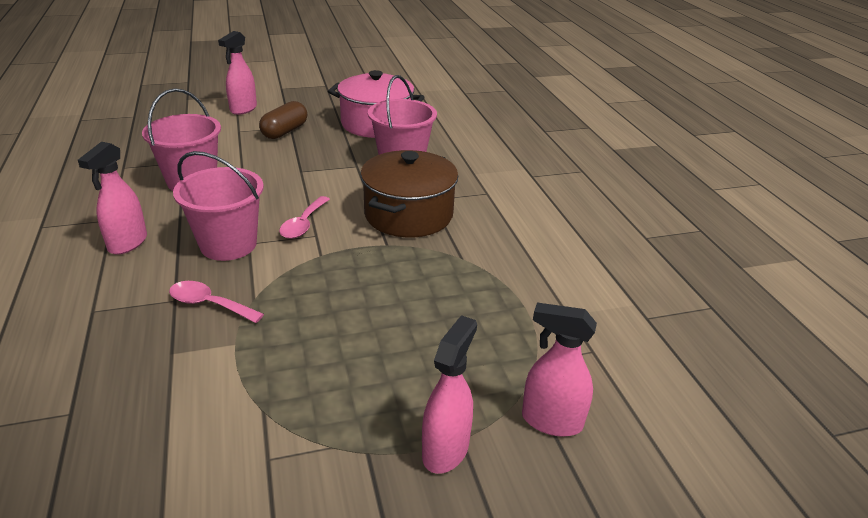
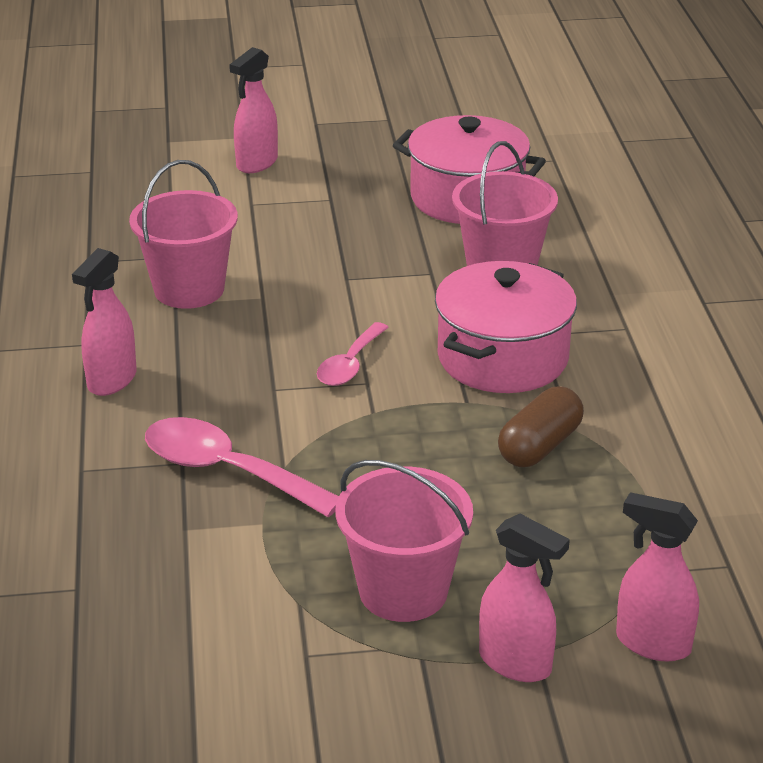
camera: 10 degrees right, 0 degrees up
pink spoon [169,281,264,323] -> pink spoon [145,417,339,517], size x1.63
pink bucket [173,151,264,261] -> pink bucket moved to [335,460,473,622]
brown capsule [259,101,307,139] -> brown capsule moved to [498,386,584,467]
brown pot [360,150,458,237] -> pink pot [435,261,577,393]
pink spray bottle [422,315,477,474] -> pink spray bottle turned 90 degrees clockwise [479,514,570,682]

